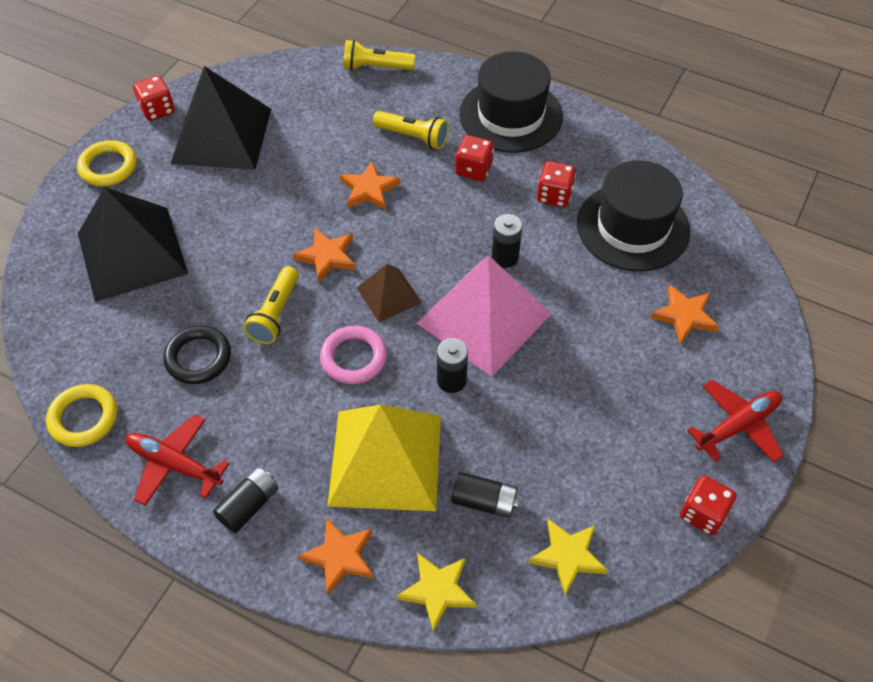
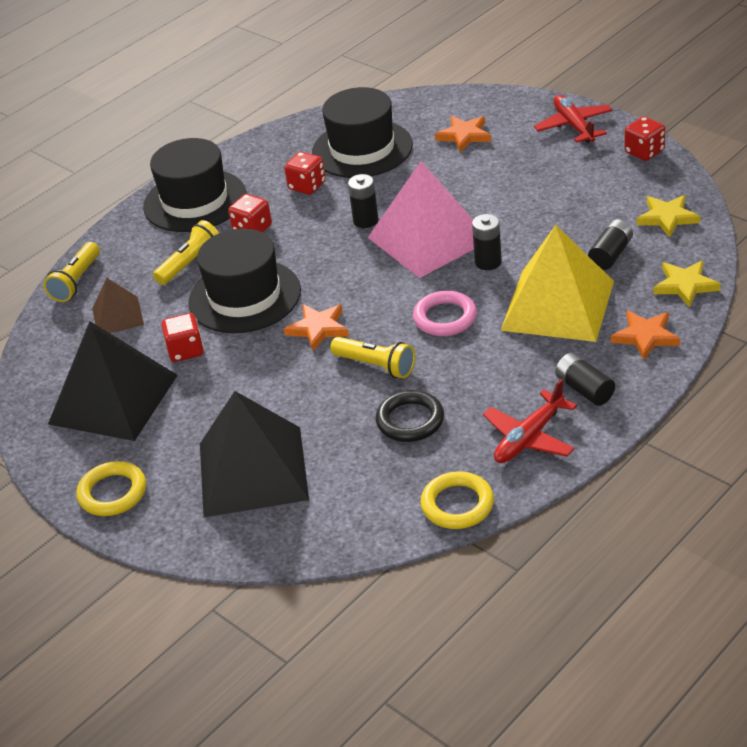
camera: 70 degrees left, 15 degrees down
red dice [133,76,175,121] -> red dice moved to [161,313,204,362]
orange star [340,161,400,210] -> black hat [188,229,301,333]
brown pyramid [357,264,422,322] -> brown pyramid moved to [92,278,144,333]

